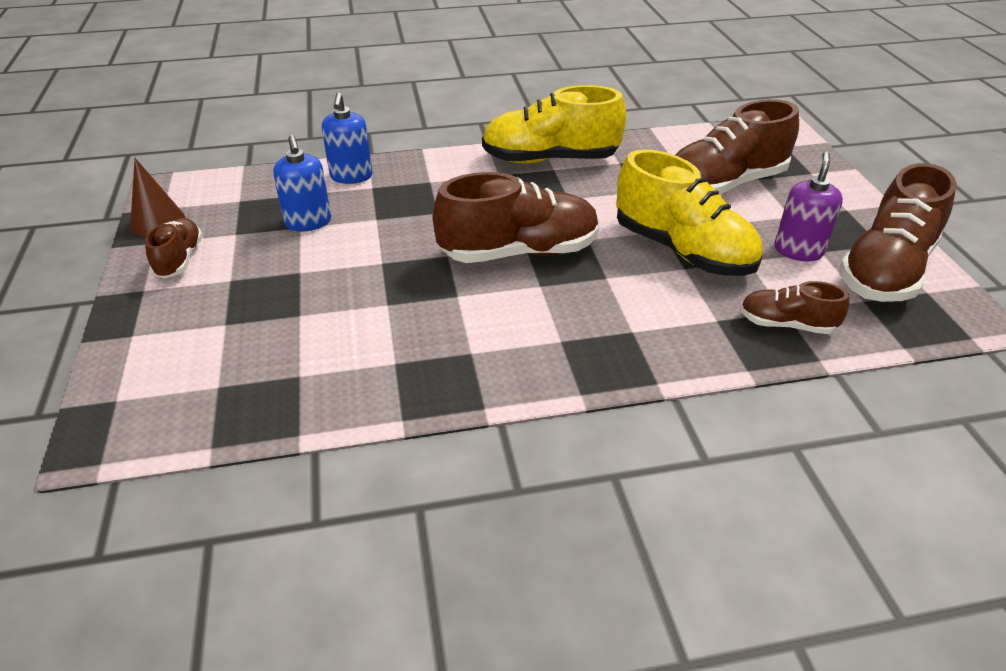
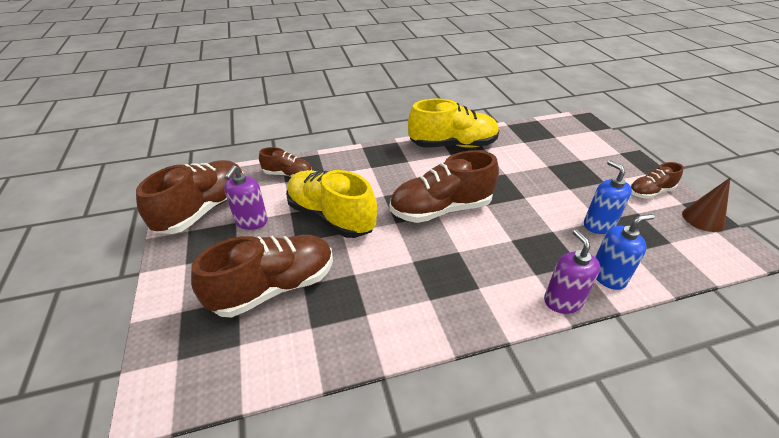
camera: 175 degrees right, 0 degrees up
brown shoe [145,218,203,278] -> brown shoe turned 75 degrees clockwise [630,162,684,199]
blue soap dispenser [322,93,373,184] -> blue soap dispenser turned 75 degrees clockwise [595,214,655,290]
yellow shoe [482,85,626,164] -> yellow shoe moved to [408,99,499,148]
none -> purple soap dispenser [544,229,600,314]

